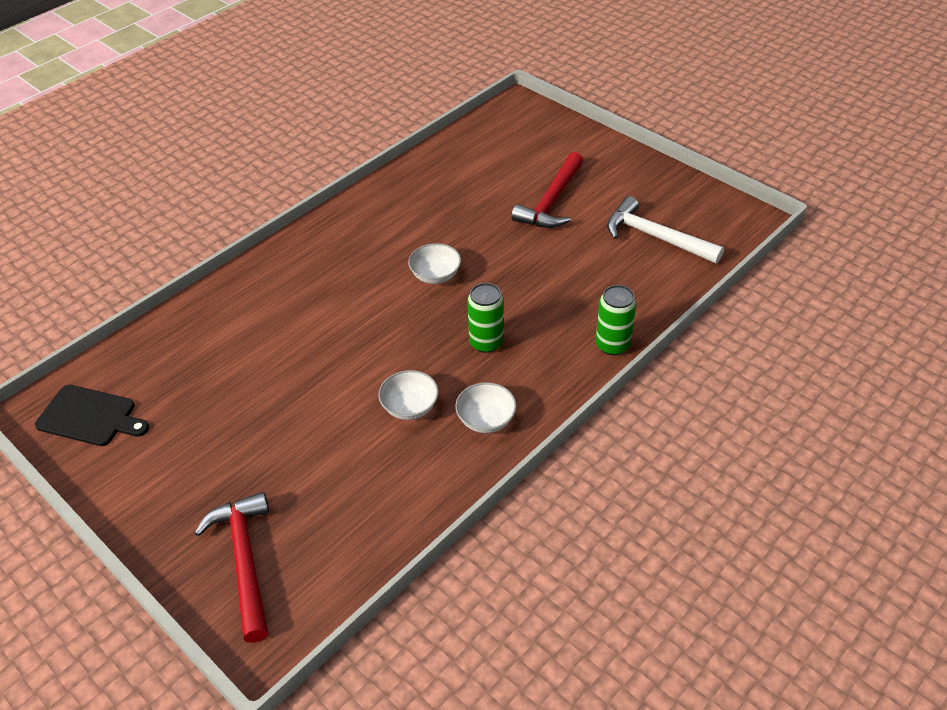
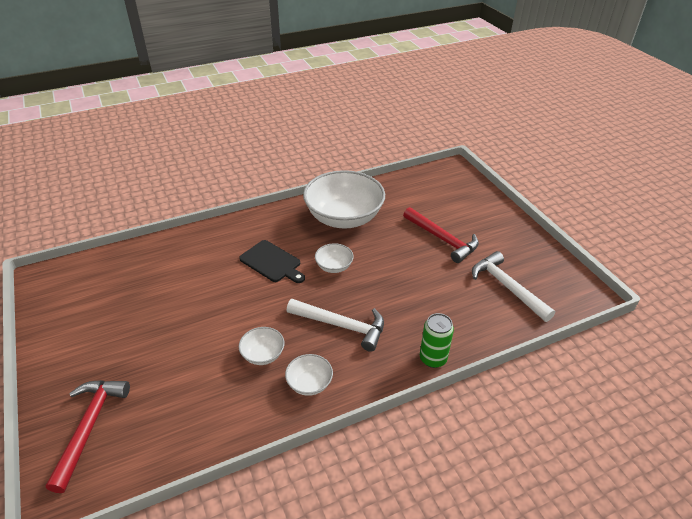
camera: 20 degrees right, 5 degrees down
black cutting board [35,385,149,446] -> black cutting board moved to [239,240,305,283]
green can [467,283,504,353] -> white hammer [286,299,384,352]
red hammer [511,152,583,228] -> red hammer turned 90 degrees counterclockwise [403,207,479,263]
none -> white bowl [303,170,385,229]

